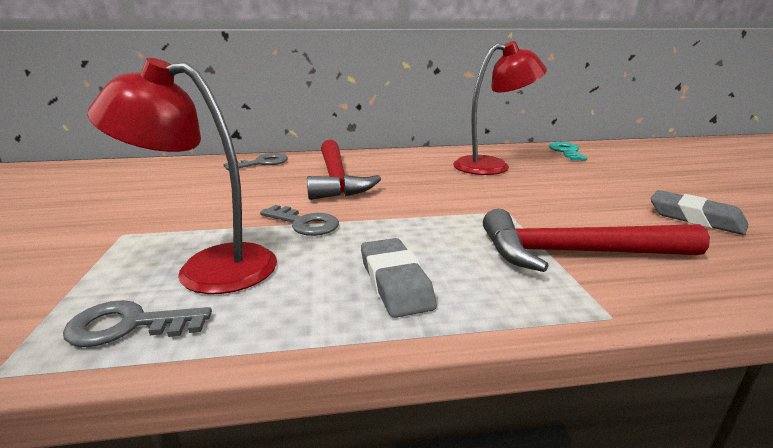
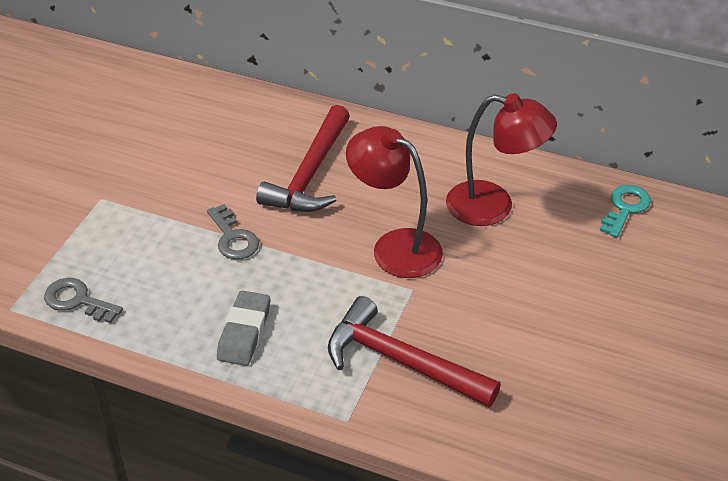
camera: 30 degrees right, 20 degrees up
red lamp [87,58,277,294] -> red lamp moved to [346,126,443,278]
grey key [224,153,288,170] -> none
grey eraser [650,190,748,235] -> none

